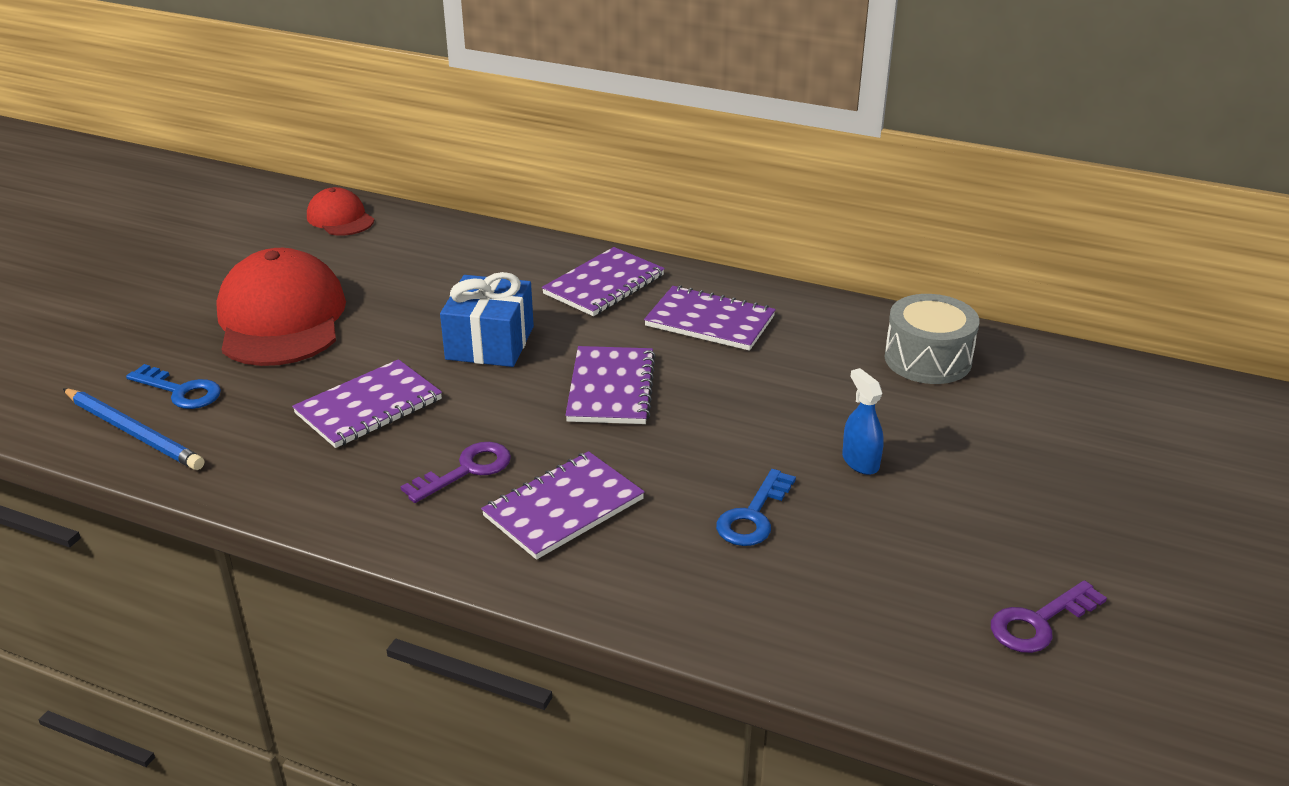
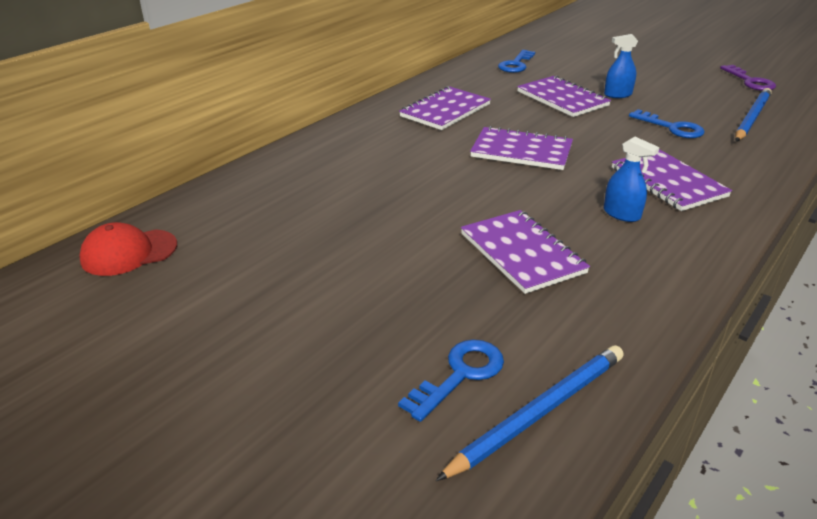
camera: 75 degrees left, 0 degrees up
red cap [216,248,346,366] -> none
purple key [400,442,511,503] -> blue spray bottle [604,137,659,222]
blue gift [440,272,534,367] -> none
purple notebook [542,247,665,316] -> purple notebook moved to [517,76,611,117]
grey drum [885,294,979,384] -> blue key [498,50,535,73]
none -> blue pencil [735,88,772,141]

